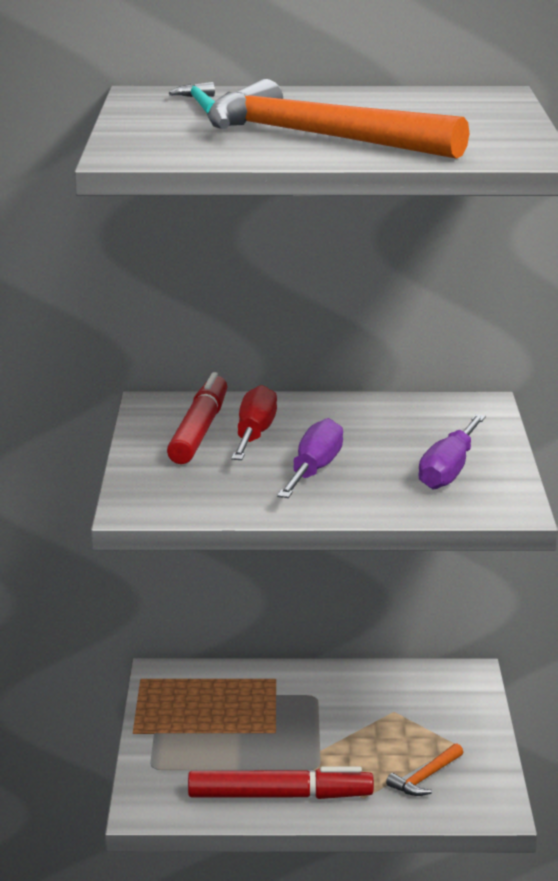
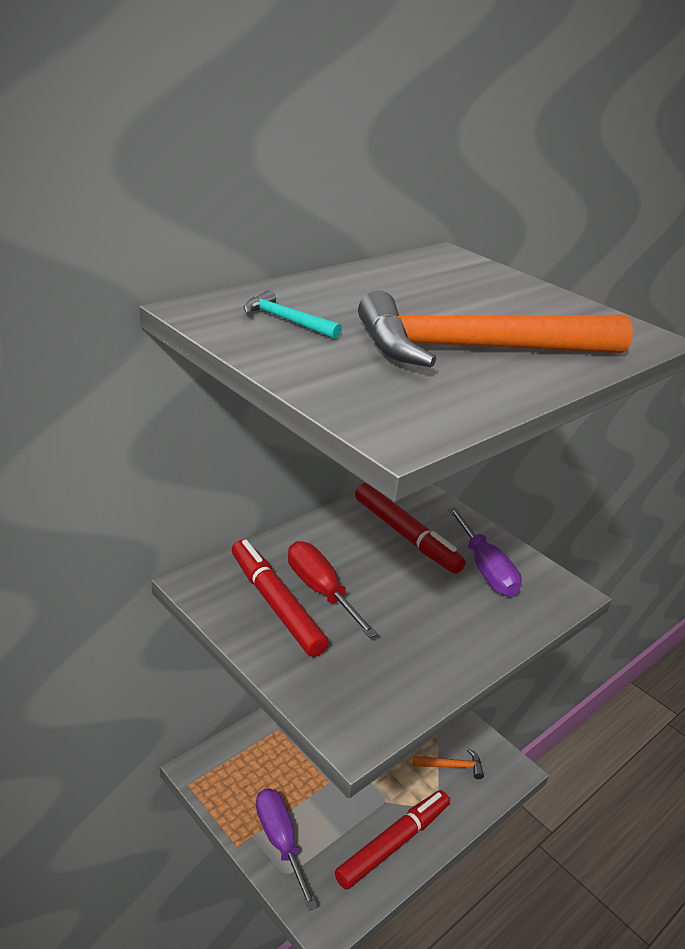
camera: 45 degrees left, 10 degrees up
purple screwdriver [277,418,343,498] -> purple screwdriver moved to [256,788,318,911]
orange hammer [386,743,463,796] -> orange hammer turned 90 degrees counterclockwise [413,748,484,779]
none -> red marker [355,483,466,574]

